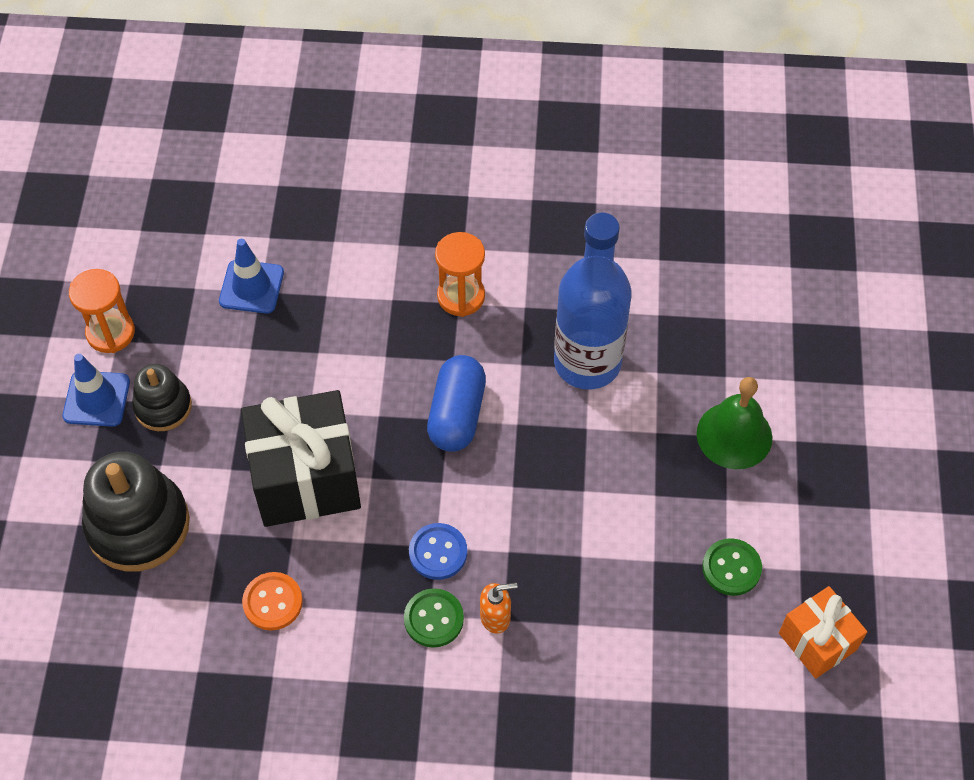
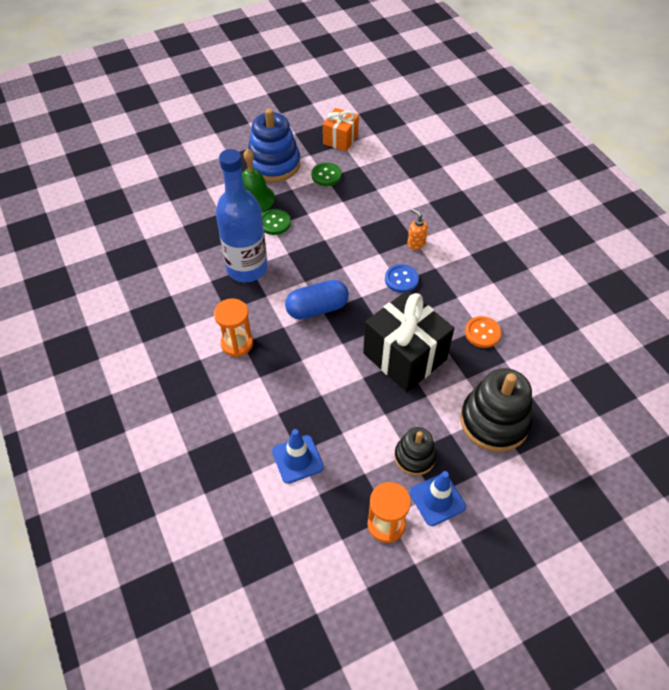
camera: 120 degrees left, 5 degrees down
green button [404,588,464,648] -> green button moved to [262,209,291,235]
none -> blue stacking toy [248,108,300,182]

